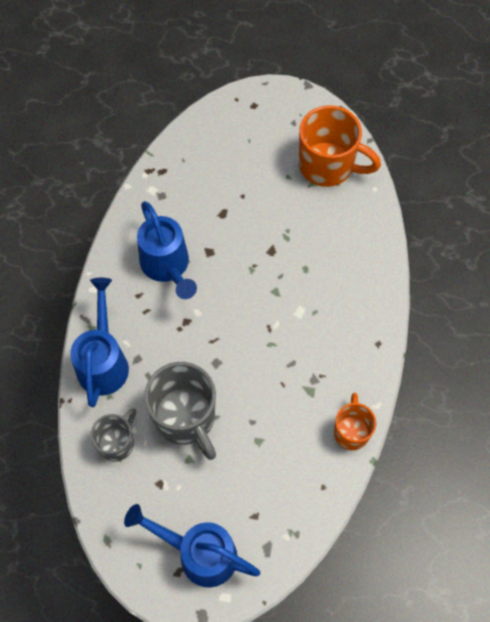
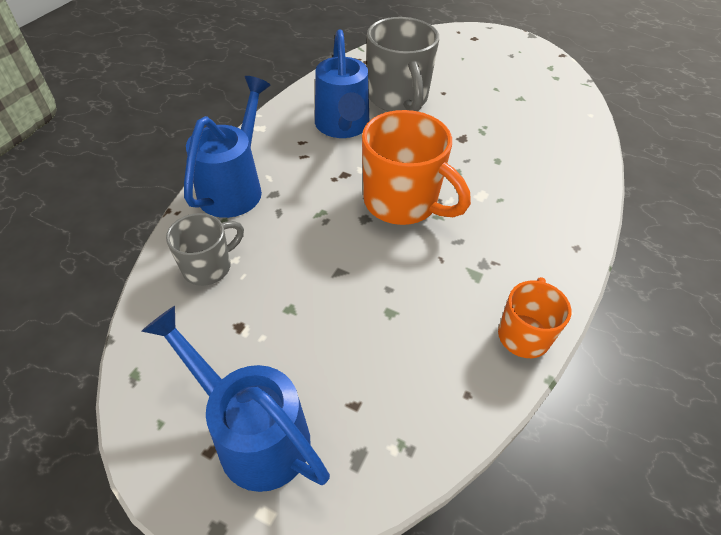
camera: 15 degrees right, 15 degrees down
grey mug [144,362,216,460] -> grey mug moved to [367,17,439,112]
orange mug [299,105,381,187] -> orange mug moved to [362,110,471,225]

